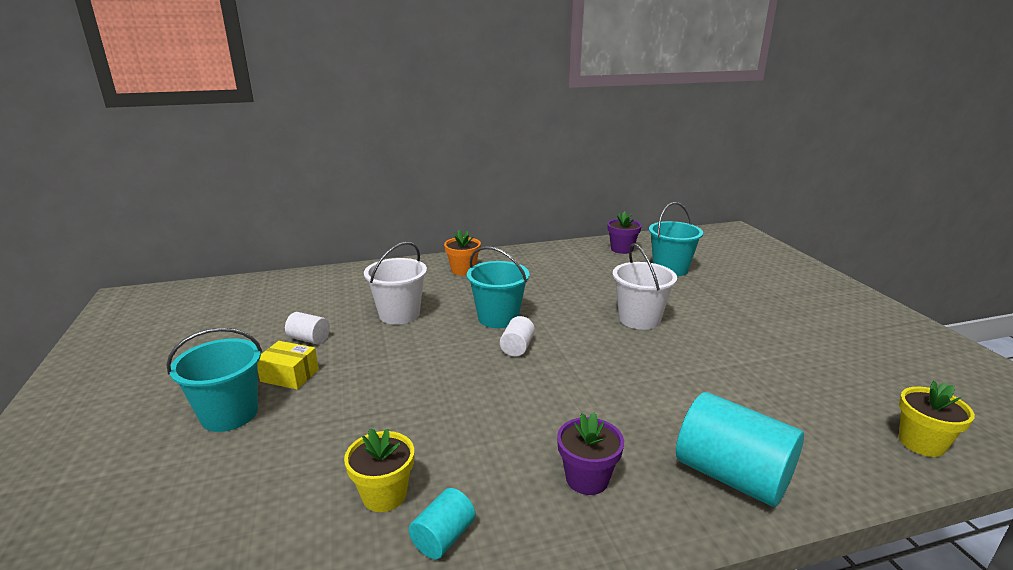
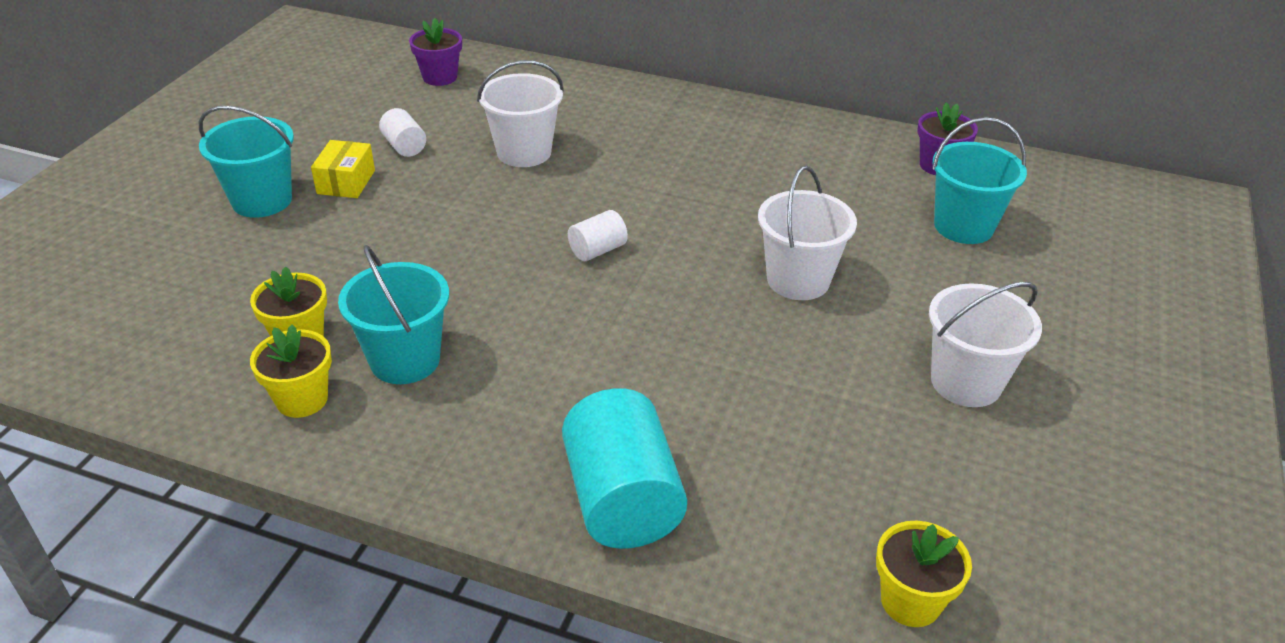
camera: 35 degrees right, 15 degrees up
yellow box [257,341,319,390] -> yellow box turned 45 degrees clockwise [311,140,375,198]
turquoise cylinder [409,488,475,559] -> yellow flower pot [250,324,332,418]
orange flower pot [444,230,481,276] -> none
turquoise bucket [467,246,529,328] -> turquoise bucket moved to [338,245,449,384]
purple flower pot [557,412,624,495] -> purple flower pot moved to [409,18,462,86]
none -> white bucket [929,282,1042,407]

